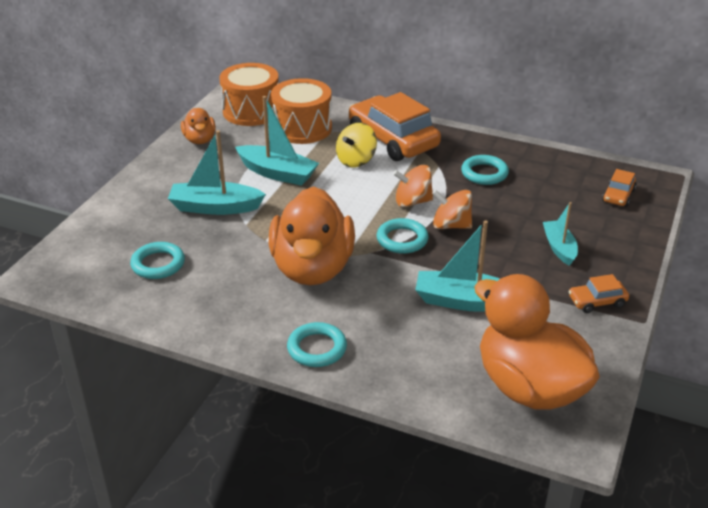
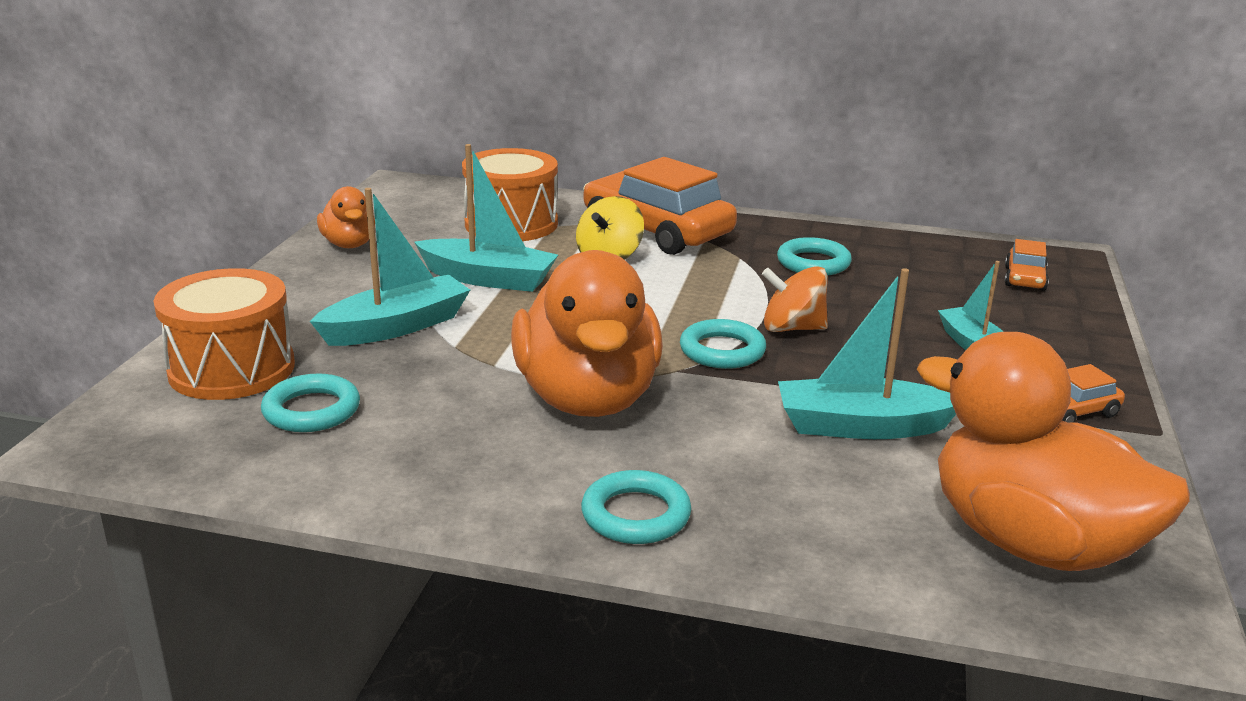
camera: 10 degrees left, 10 degrees down
turquoise boat [168,130,266,215] -> turquoise boat turned 150 degrees clockwise [310,188,470,346]
orange drum [219,63,279,126] -> orange drum moved to [154,268,295,400]
orange spinning top [393,165,433,207] -> none

